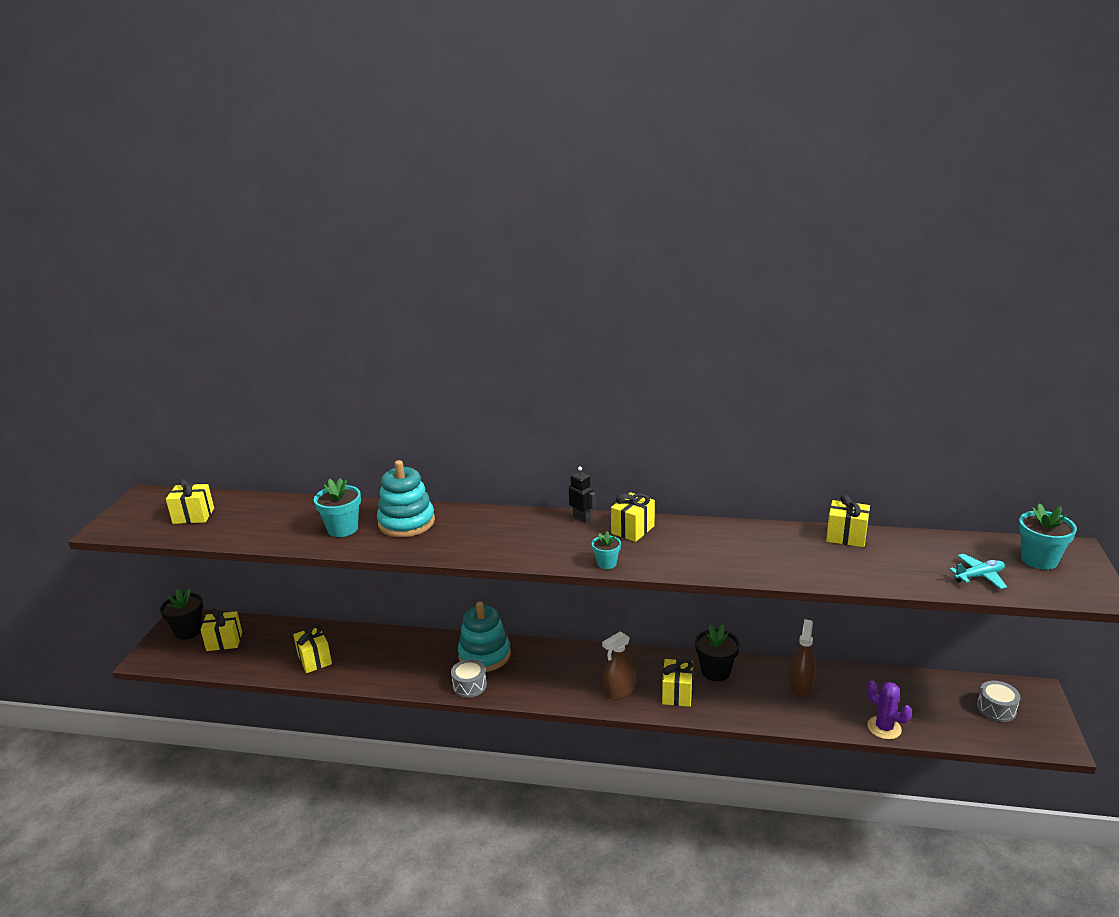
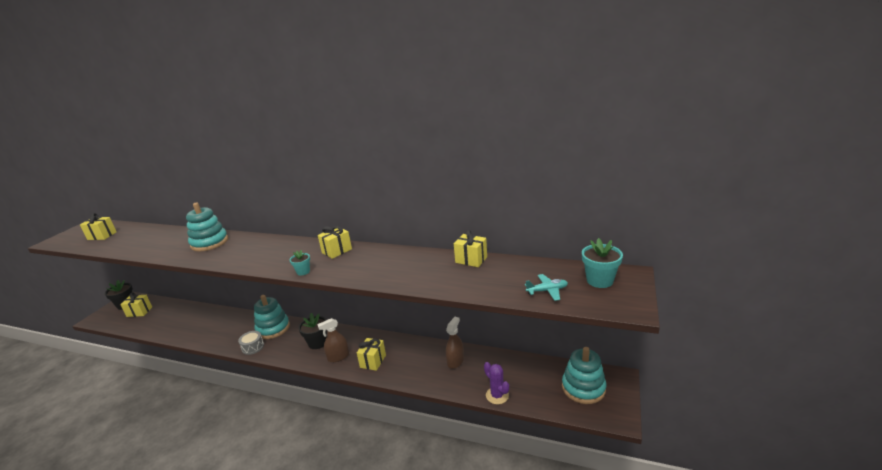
camera: 10 degrees right, 0 degrees up
yellow gift [293,625,332,673] -> none
turquoise flower pot [314,478,361,537] -> none
black robot [569,466,596,523] -> none
black flower pot [695,625,740,681] -> black flower pot moved to [298,313,327,349]
grey drum [977,681,1020,722] -> turquoise stacking toy [562,347,606,404]

